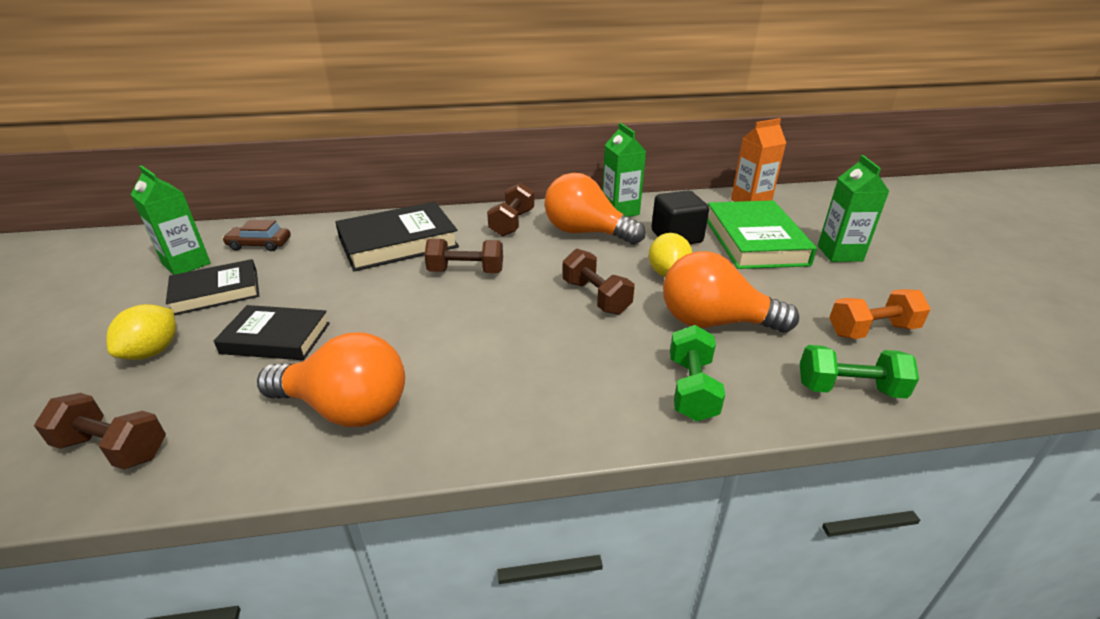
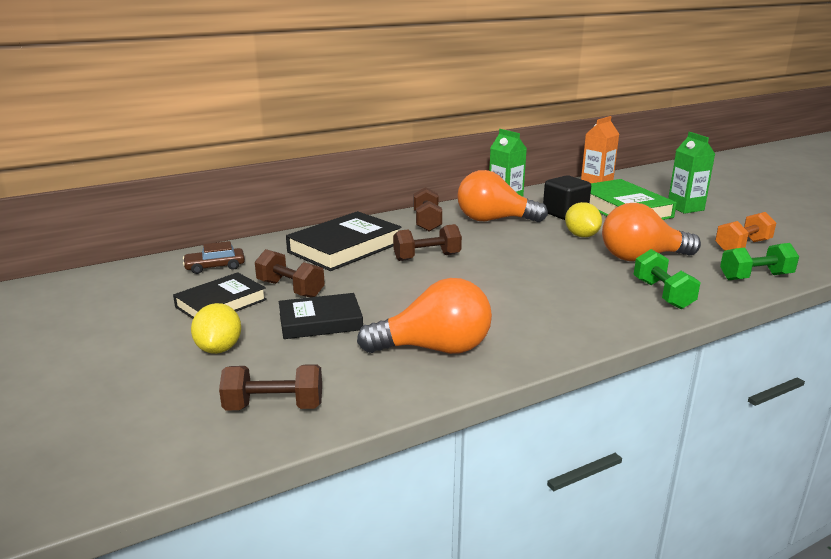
camera: 20 degrees left, 10 degrees down
green carton [130,165,211,275] -> none
brown dumbbell [562,249,634,315] -> brown dumbbell moved to [255,249,325,297]

